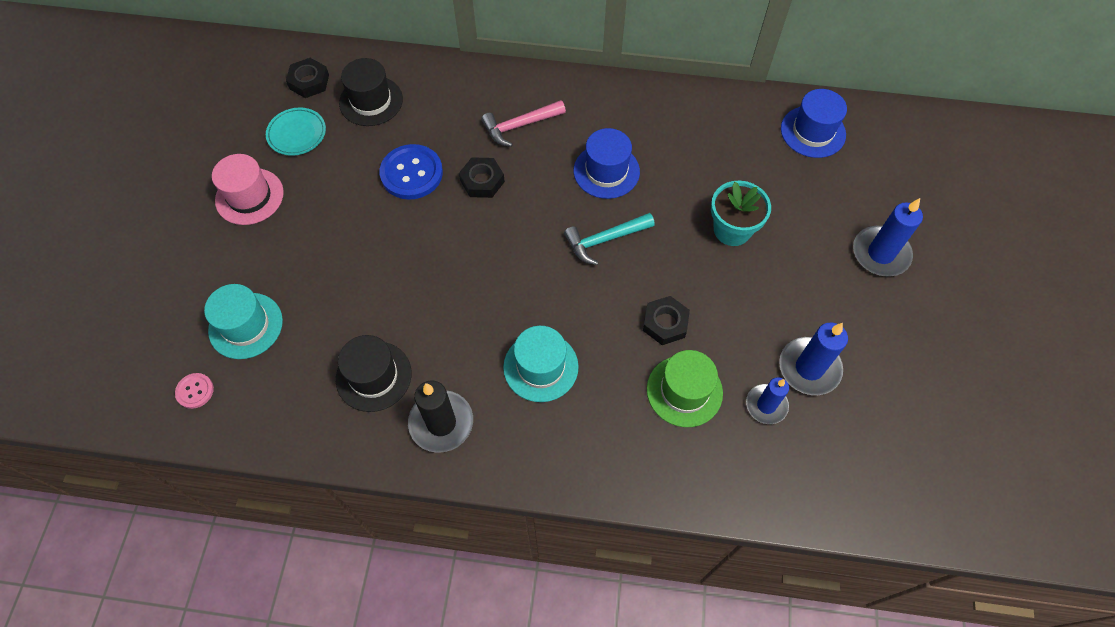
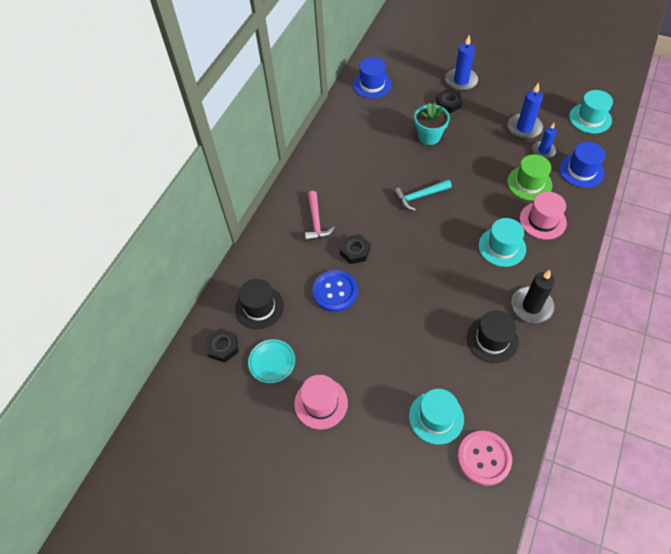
camera: 70 degrees left, 5 degrees down
pink button [175,373,214,409] -> pink button [457,431,512,486], size x1.95
turquoise hammer [564,213,655,265] -> turquoise hammer turned 75 degrees clockwise [394,179,452,211]
blue hat [574,128,640,199] -> blue hat moved to [559,142,605,188]
black nut [643,296,690,345] -> black nut moved to [436,89,462,113]
none -> pink hat [520,192,567,239]
none -> turquoise hat [569,90,613,134]

